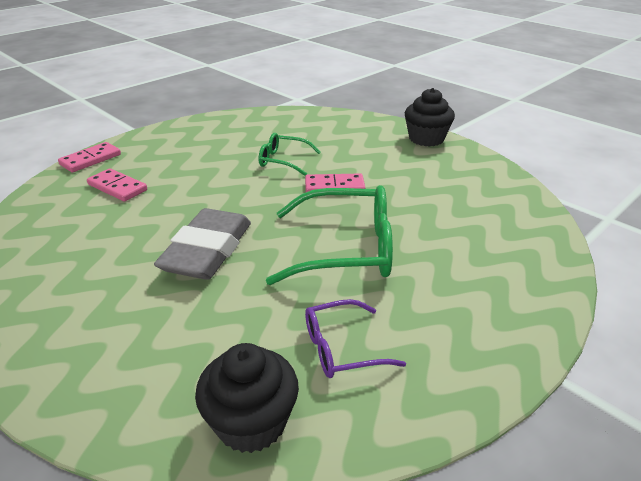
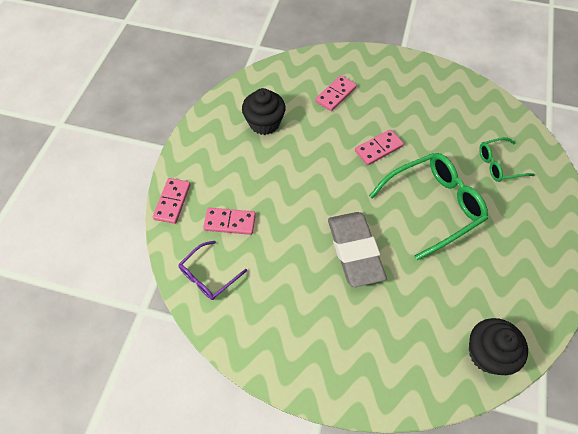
camera: 30 degrees left, 25 degrees up
green glasses [259,133,321,176] -> green glasses moved to [479,137,535,182]
purple glasses [305,299,406,378] -> purple glasses moved to [178,241,247,300]
black cupcake [405,88,455,147] -> black cupcake moved to [242,88,286,135]
none -> pink domino [315,75,357,111]

